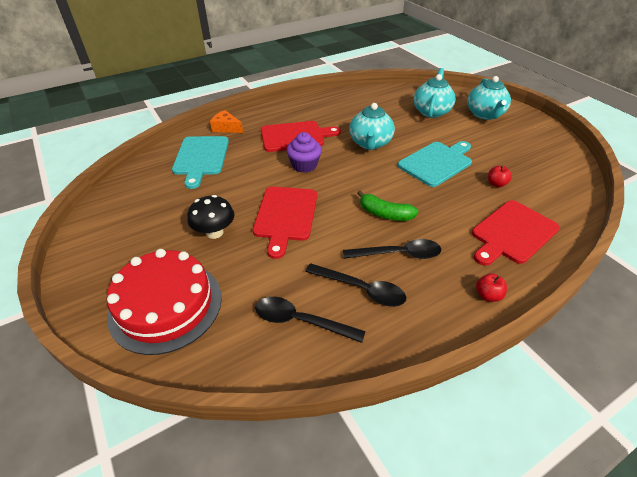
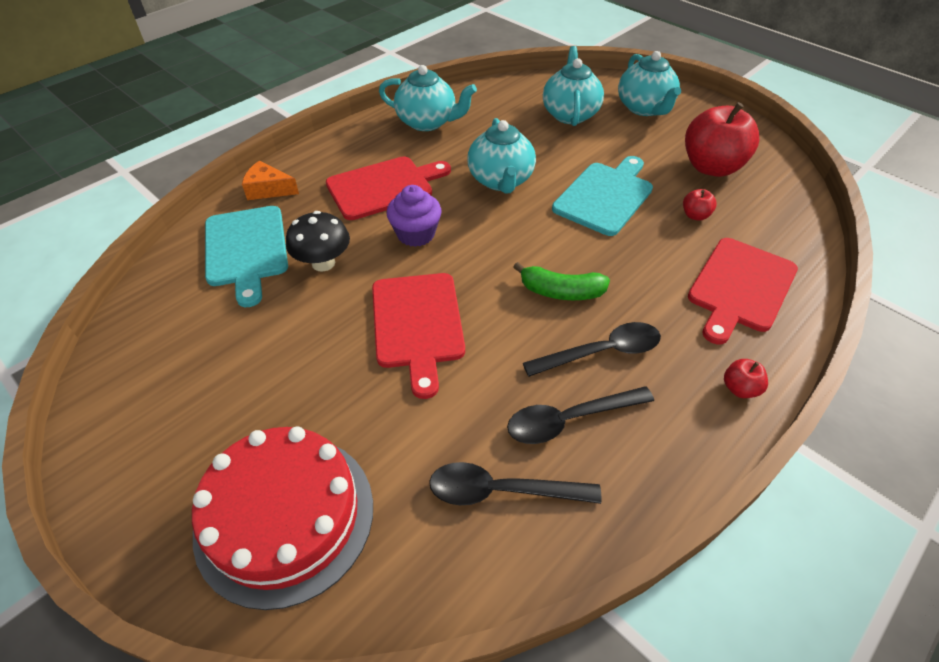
camera: 15 degrees left, 5 degrees up
black mushroom [187,195,234,239] -> black mushroom moved to [286,211,350,271]
black spoon [305,263,406,307] -> black spoon turned 150 degrees clockwise [507,386,654,444]
none -> turquoise teapot [379,65,477,131]
none -> red apple [685,102,759,177]

